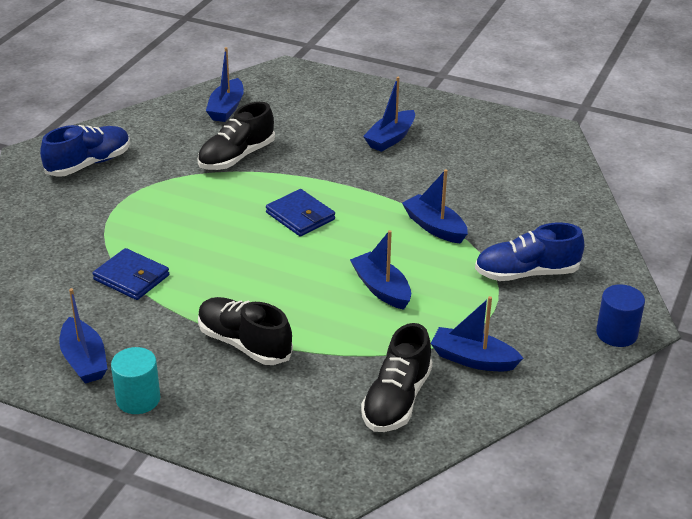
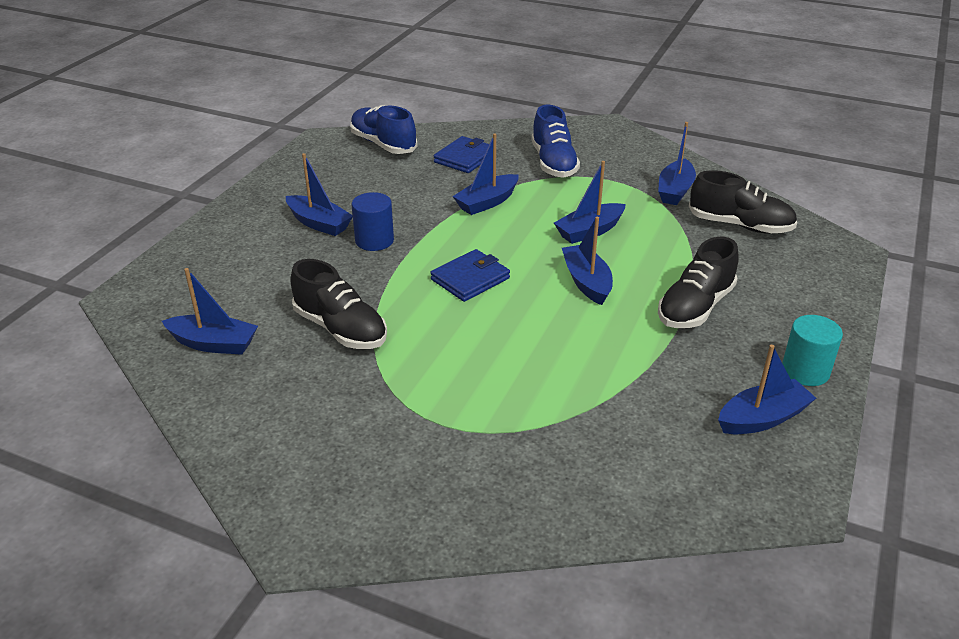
camera: 90 degrees left, 0 degrees up
blue shoe [40,125,130,177] -> blue shoe moved to [350,105,417,154]
blue wallet [92,248,169,300] -> blue wallet moved to [434,136,489,173]
blue cylinder [596,284,645,347] -> blue cylinder moved to [352,192,394,251]
none -> blue boat [562,217,613,305]

